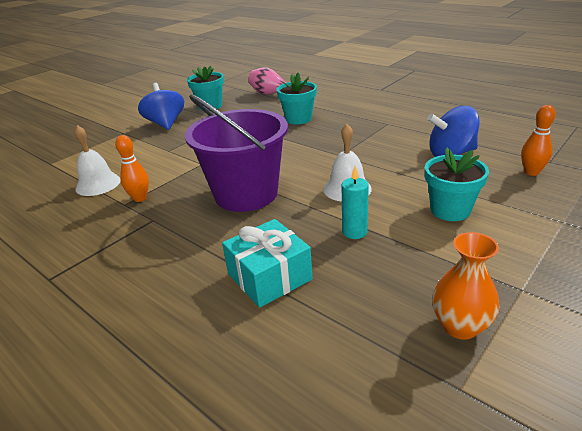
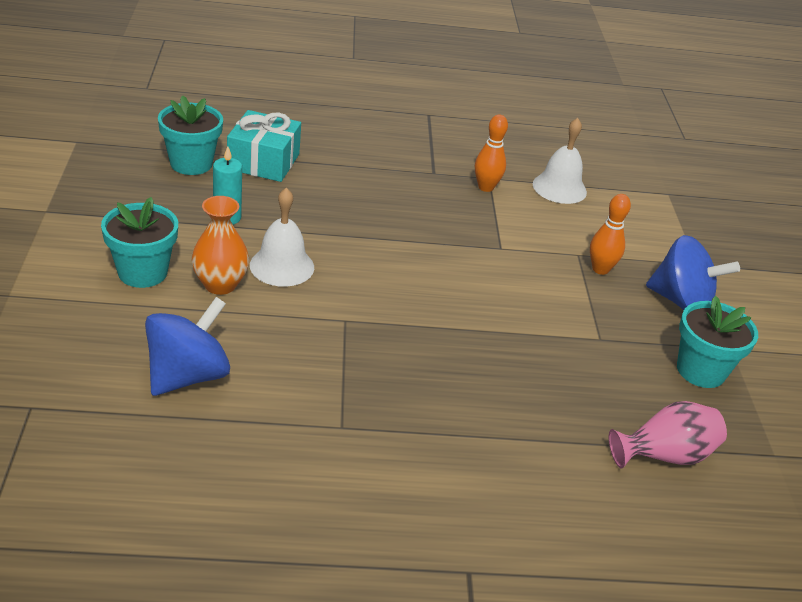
camera: 130 degrees right, 5 degrees up
purple bucket [185,94,288,212] -> none
turquoise flower pot [277,73,317,125] -> turquoise flower pot moved to [158,95,223,175]
orange vase [432,232,499,340] -> orange vase moved to [191,196,249,295]
orange bowling pin [521,105,556,176] -> orange bowling pin moved to [590,194,631,275]

